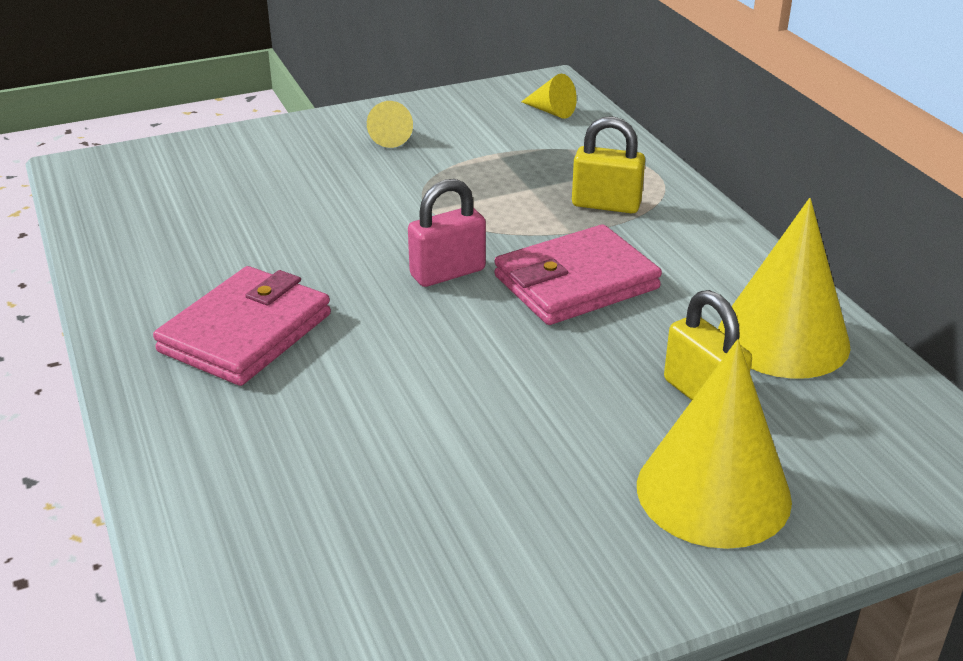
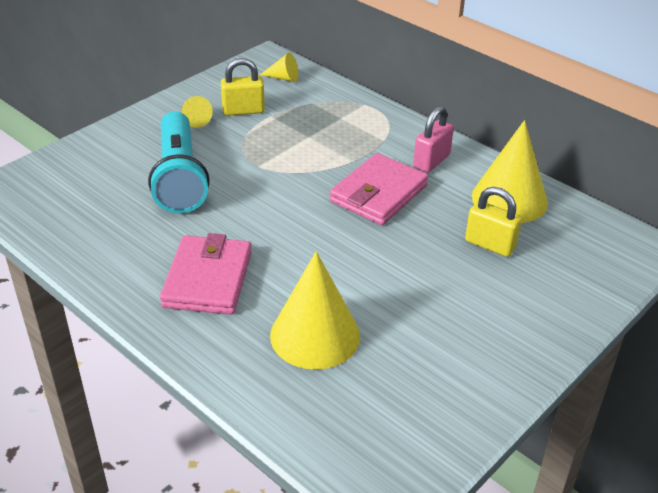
camera: 25 degrees left, 5 degrees up
pink padlock [408,179,486,287] -> pink padlock moved to [413,106,454,173]
yellow padlock [572,116,645,214] -> yellow padlock moved to [221,58,265,116]
yellow cone [637,339,792,549] -> yellow cone moved to [270,251,360,370]
none -> turquoise flashlight [148,111,210,213]

